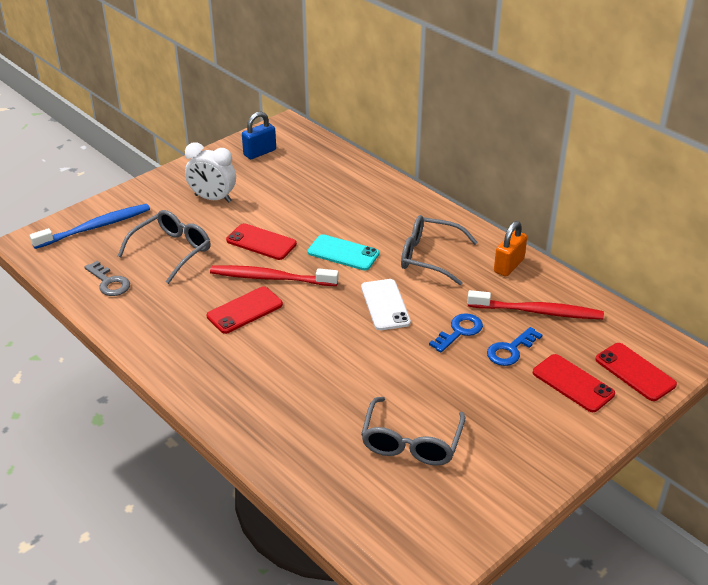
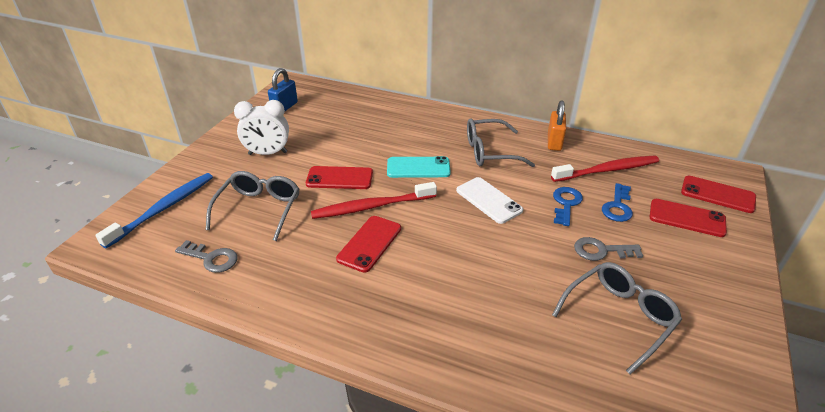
camera: 25 degrees left, 0 degrees up
grey glasses [361,397,466,465] -> grey glasses turned 120 degrees counterclockwise [552,262,682,375]
none -> grey key [574,237,643,261]

